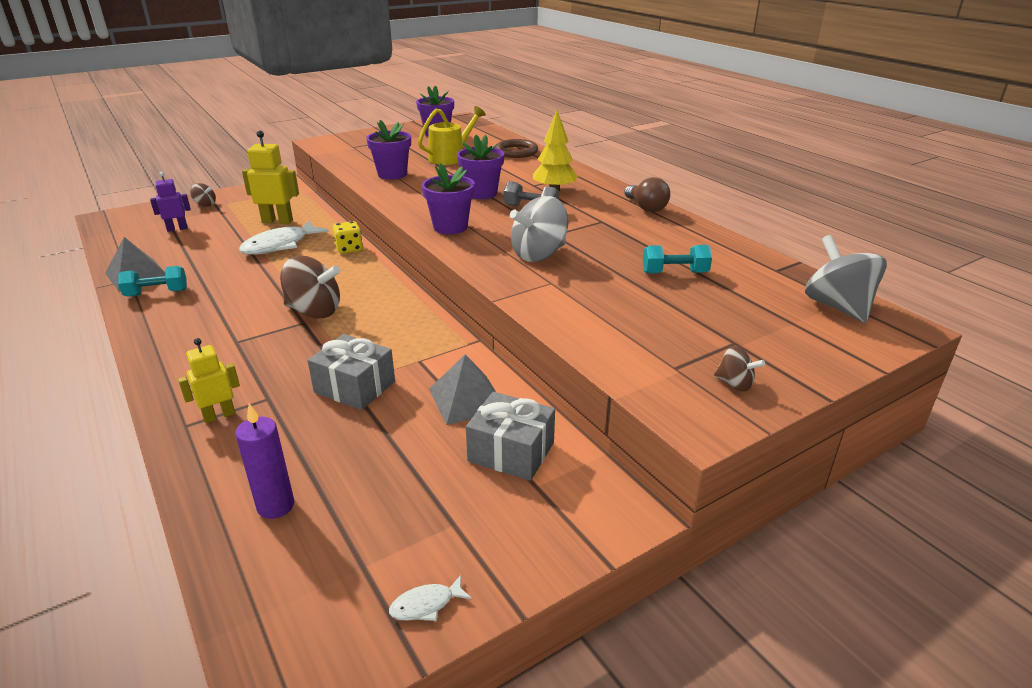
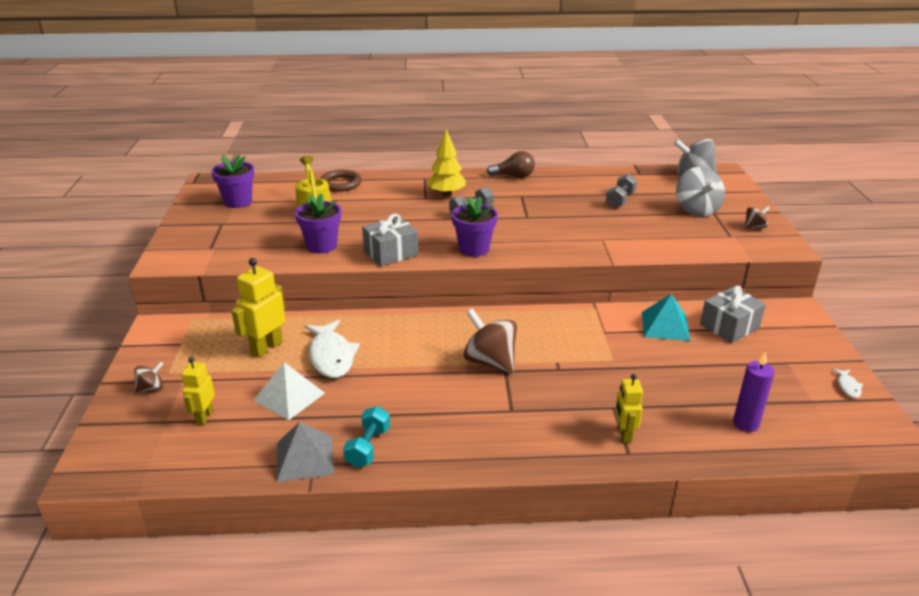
camera: 60 degrees left, 0 degrees up
purple robot [150,172,191,232] -> yellow robot [181,357,215,425]
brown spinning top [280,256,340,318] -> brown spinning top turned 90 degrees counterclockwise [463,308,517,374]
grey gift [308,334,395,410] -> grey gift moved to [362,214,418,267]
yellow dice [333,221,363,254] -> none
grey pyramid [429,354,496,425] -> turquoise pyramid [642,294,690,341]
purple flower pot [457,135,504,199] -> none
grey spinning top [510,196,568,262] -> grey spinning top moved to [676,167,725,217]
turquoise dumbbell [643,245,712,274] -> grey dumbbell [606,174,637,208]
none -> white pyramid [253,362,325,420]

